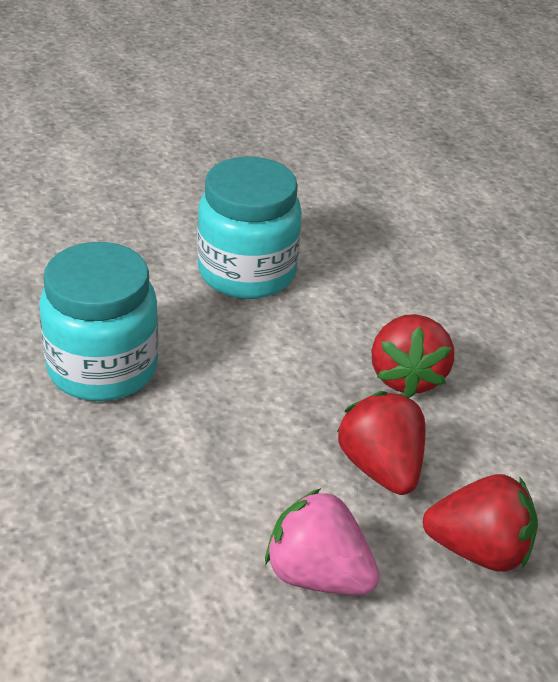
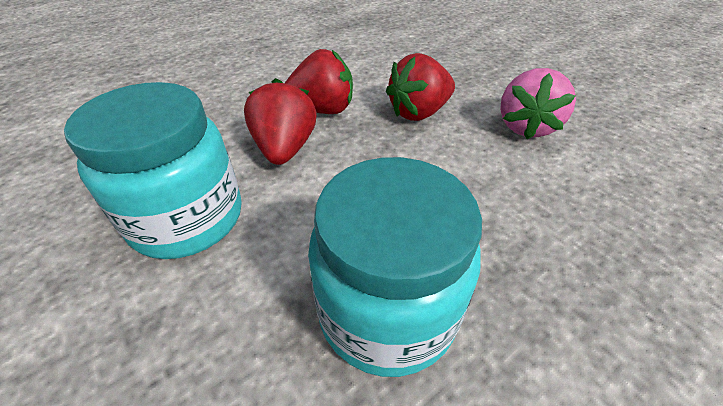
camera: 100 degrees left, 5 degrees up
red strawberry [422,474,538,572] -> red strawberry moved to [244,78,317,165]

